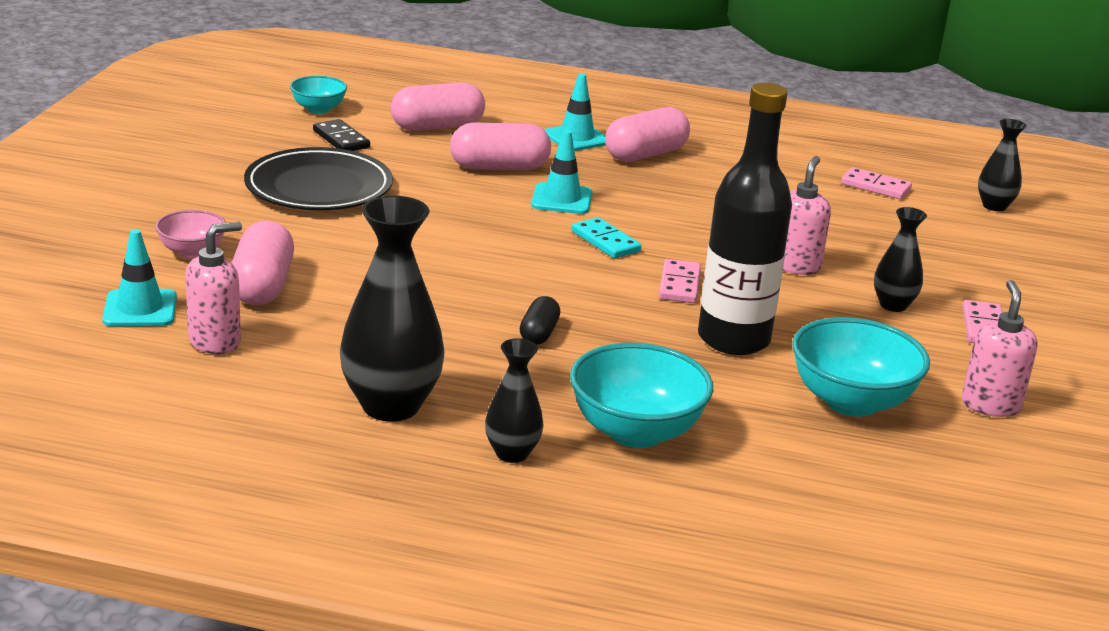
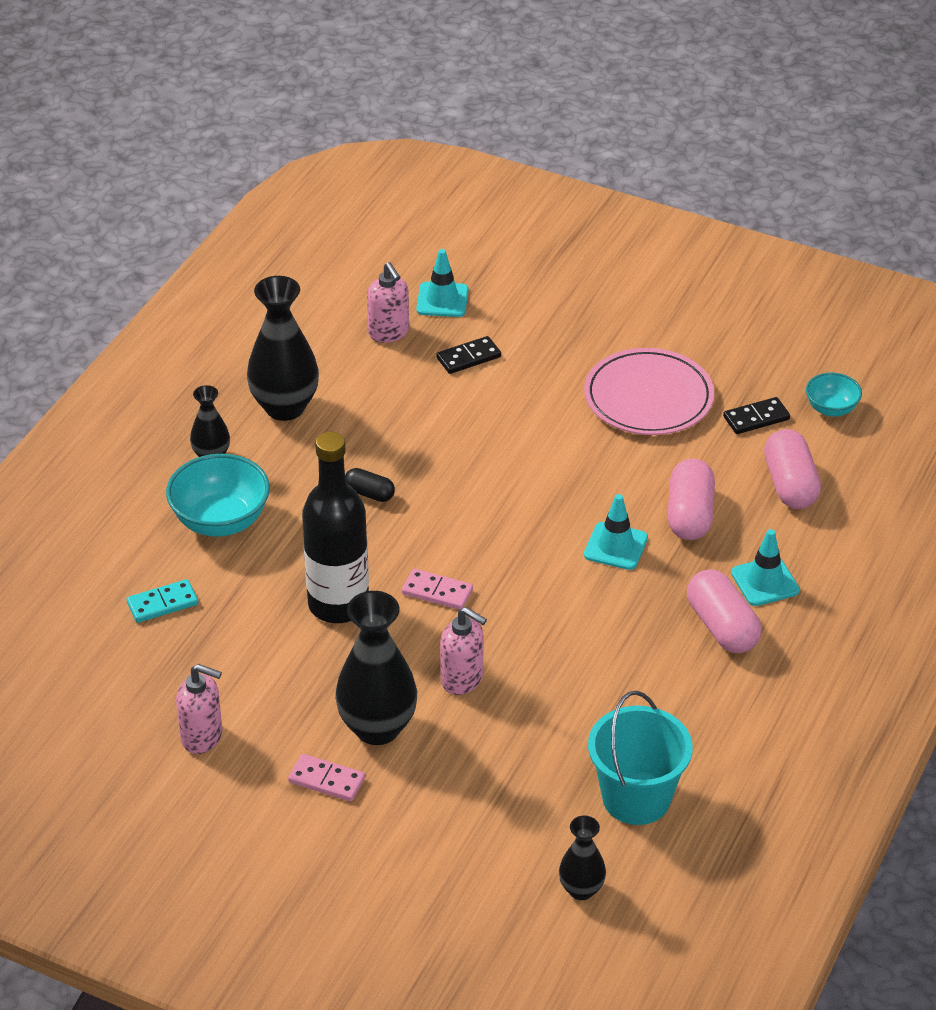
camera: 105 degrees right, 15 degrees up
pink bowl [155,210,226,258] -> none
pink capsule [232,221,294,305] -> black domino [437,336,501,374]
black plate [244,147,393,210] -> pink plate [584,348,714,435]
turquoise domino [572,217,641,259] -> turquoise domino moved to [127,579,198,623]
turquoise bowl [792,317,930,417] -> none
pink domino [841,167,912,199] -> turquoise bucket [588,691,693,825]
black vase [874,207,927,312] -> black vase [335,591,417,745], size x1.83

